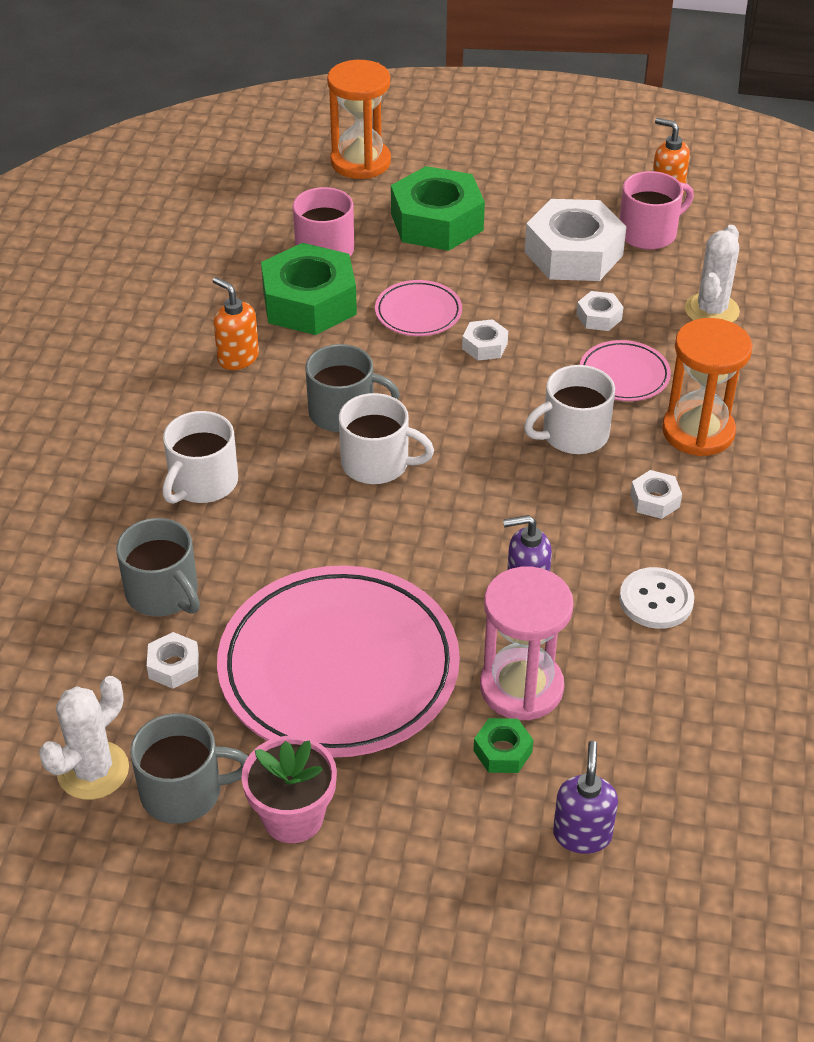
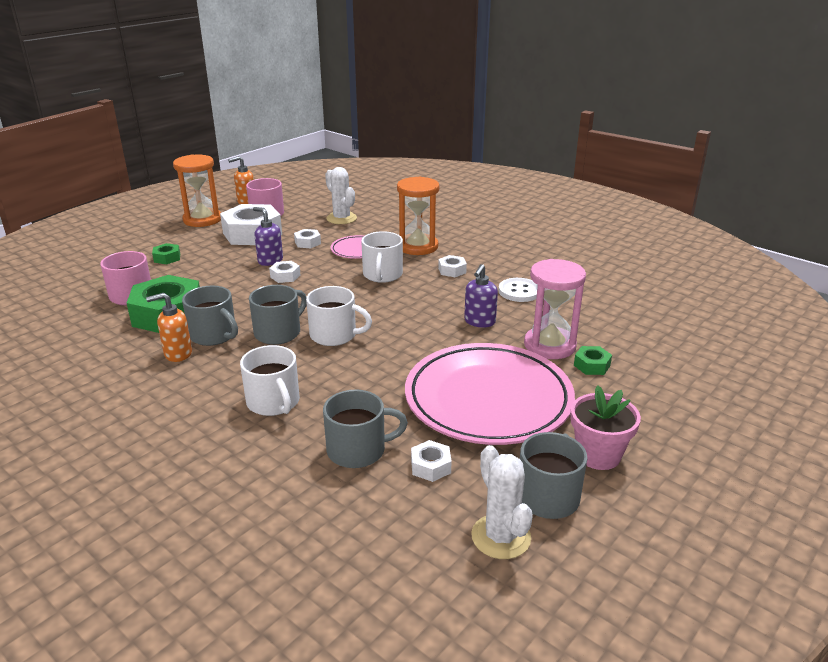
camera: 60 degrees left, 15 degrees down
orange hourglass [327,60,391,179] -> orange hourglass moved to [173,154,221,227]
white mug [339,393,434,484] -> white mug turned 60 degrees clockwise [306,286,372,346]
pink plate [375,280,462,336] -> none
green nut [391,166,485,251] -> green nut [152,243,180,264], size x0.44
purple soap dispenser [553,741,618,854] -> purple soap dispenser moved to [253,207,283,266]
none -> grey mug [182,285,238,346]

